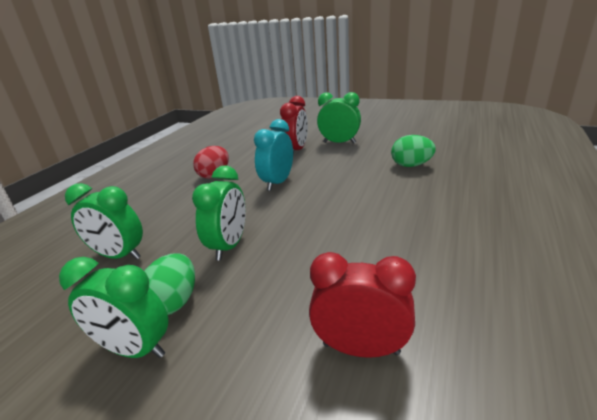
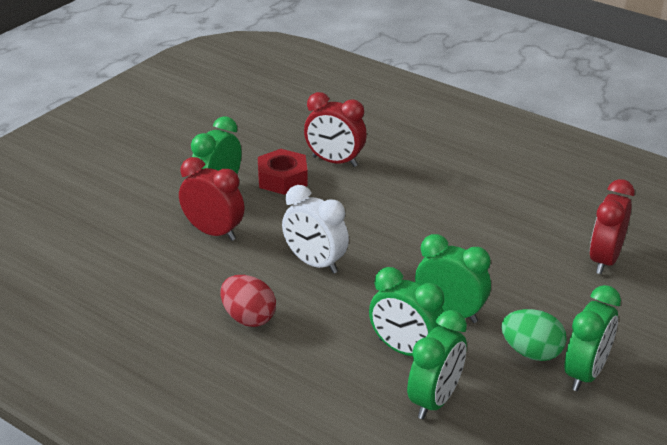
camera: 80 degrees left, 5 degrees up
turquoise clock [254,119,293,191] -> white clock [282,185,349,274]
green egg [391,135,436,167] -> red clock [304,92,367,167]
none -> red nut [258,149,308,195]
none -> green clock [369,267,444,356]

